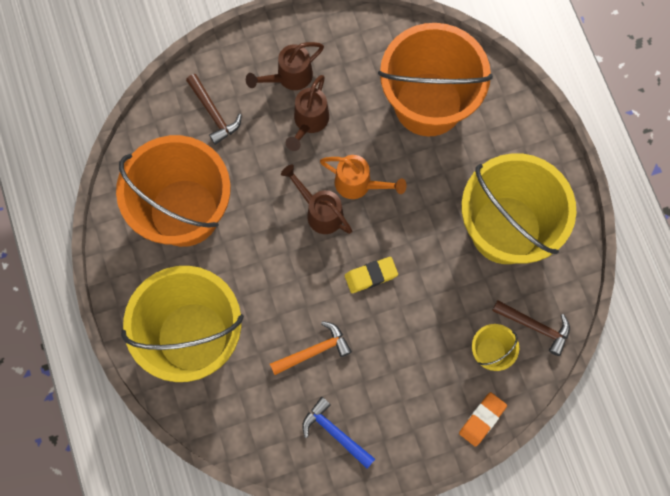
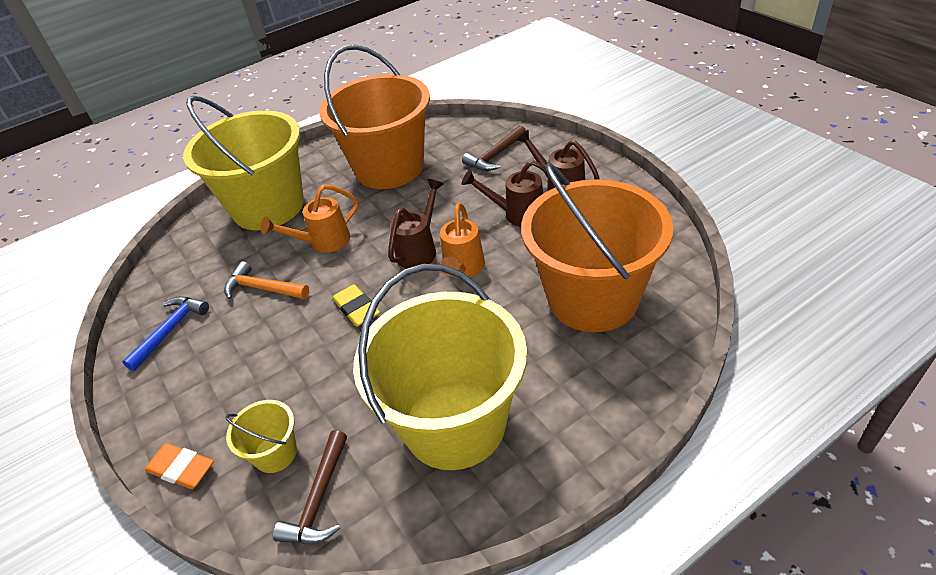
camera: 80 degrees right, 30 degrees down
orange hammer [270,321,352,375] -> orange hammer turned 150 degrees clockwise [224,261,309,300]
none -> orange watering can [261,184,358,253]

